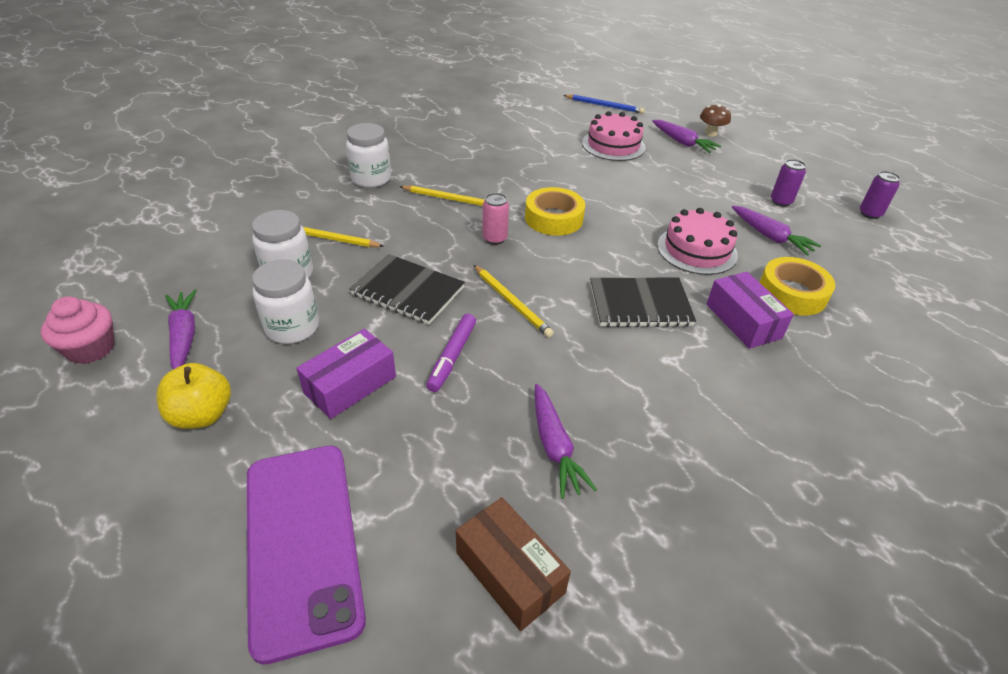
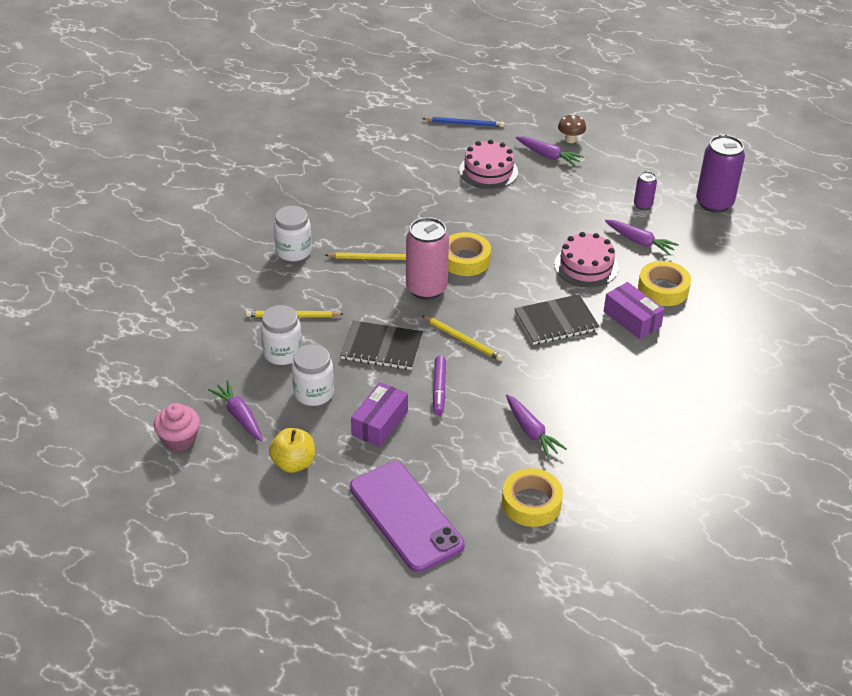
camera: 15 degrees left, 0 degrees up
brown box [456,497,571,631] -> yellow tape [502,468,563,527]
pink can [482,193,509,245] -> pink can [406,217,449,300], size x1.99
purple can [860,171,901,219] -> purple can [696,135,745,213], size x1.99

